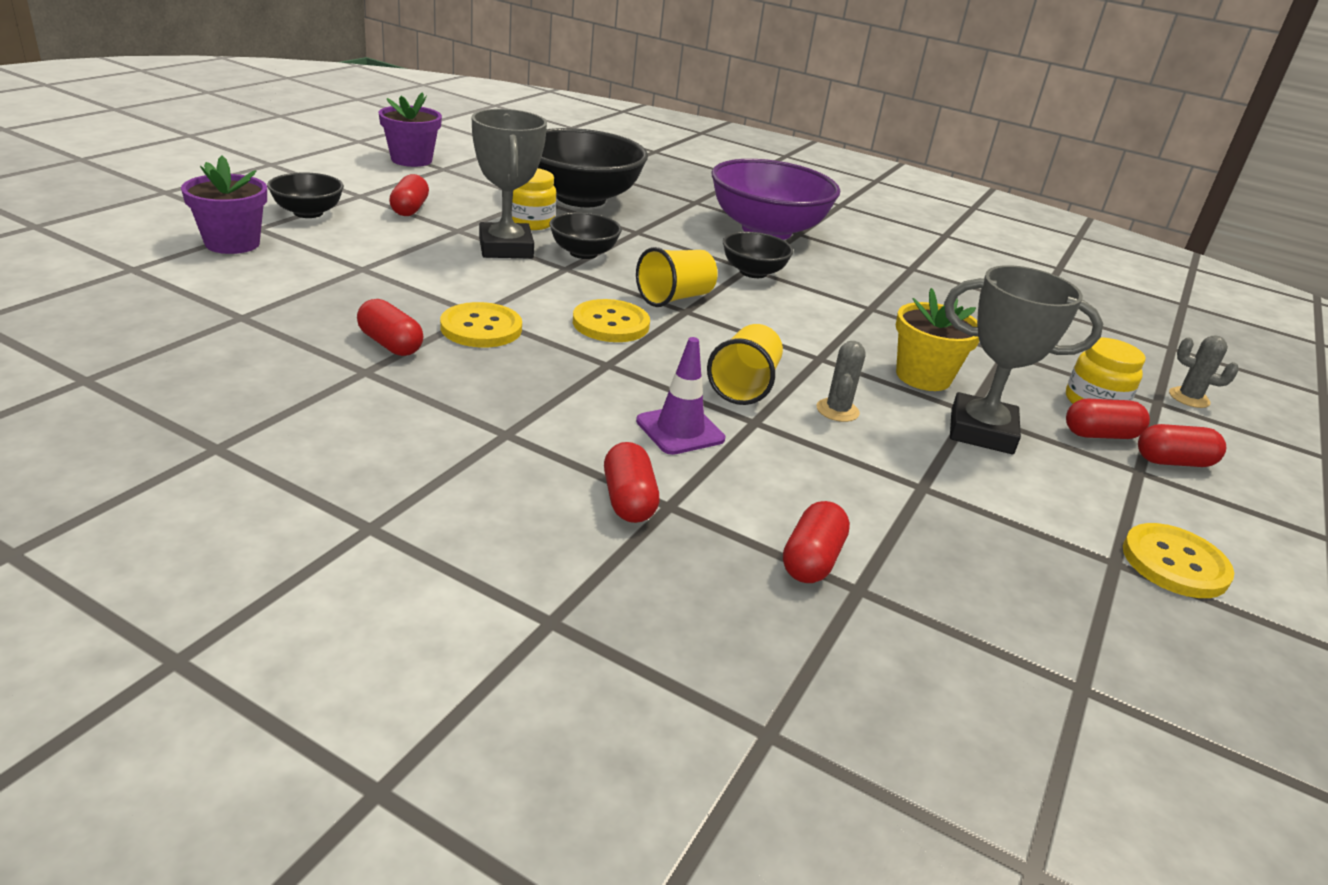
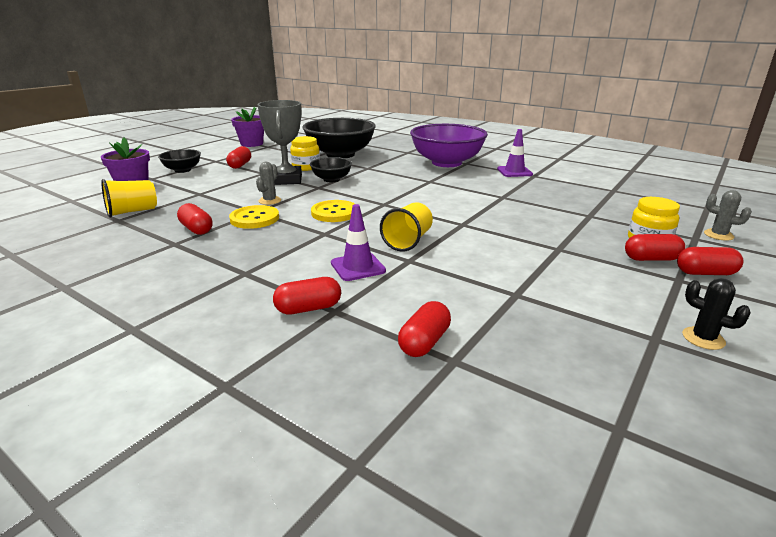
camera: 10 degrees right, 5 degrees down
red capsule [604,442,659,523] -> red capsule turned 75 degrees clockwise [273,277,341,315]
yellow cup [636,247,718,307] -> yellow cup moved to [101,179,157,218]
black bowl [723,231,794,278] -> none
grey cactus [817,341,866,422] -> grey cactus moved to [256,162,281,205]
yellow flower pot [896,288,979,391] -> none
grey trophy [944,265,1103,454] -> none
yellow button [1123,523,1234,598] -> black cactus [682,278,751,350]
none -> purple traffic cone [497,129,533,177]

